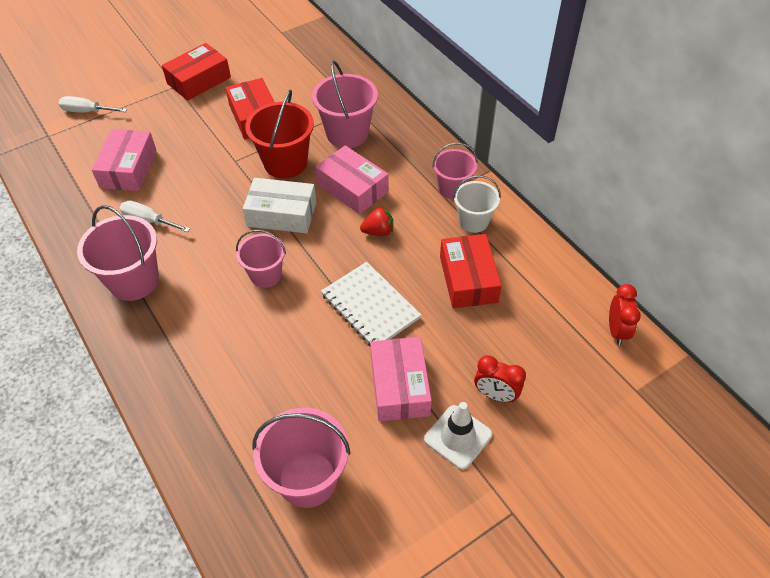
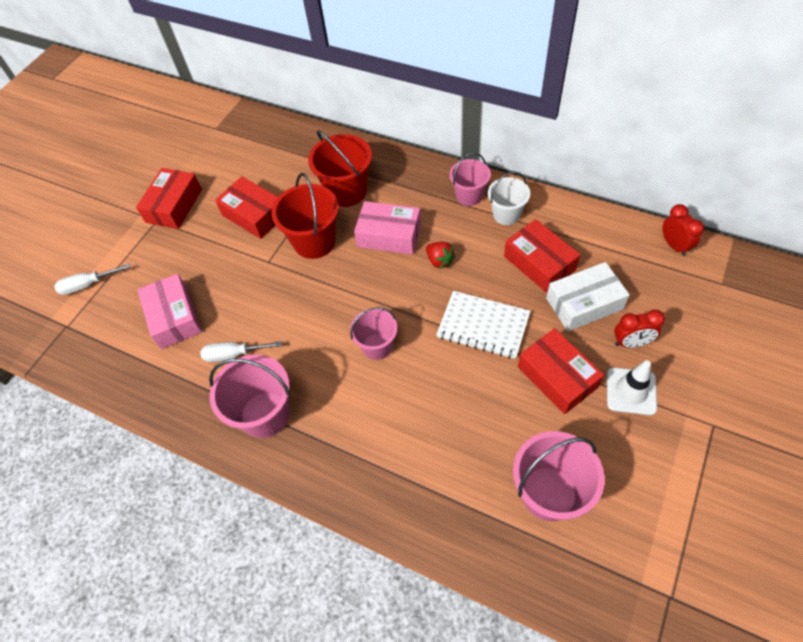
camera: 25 degrees left, 5 degrees up
white box [243,178,316,233] -> white box moved to [546,262,630,331]
pink bucket [312,61,378,148] -> red bucket [308,130,372,207]
red strawberry [360,207,394,236] -> red strawberry turned 90 degrees clockwise [426,242,455,269]
pink box [370,337,432,421] -> red box [518,328,604,414]

